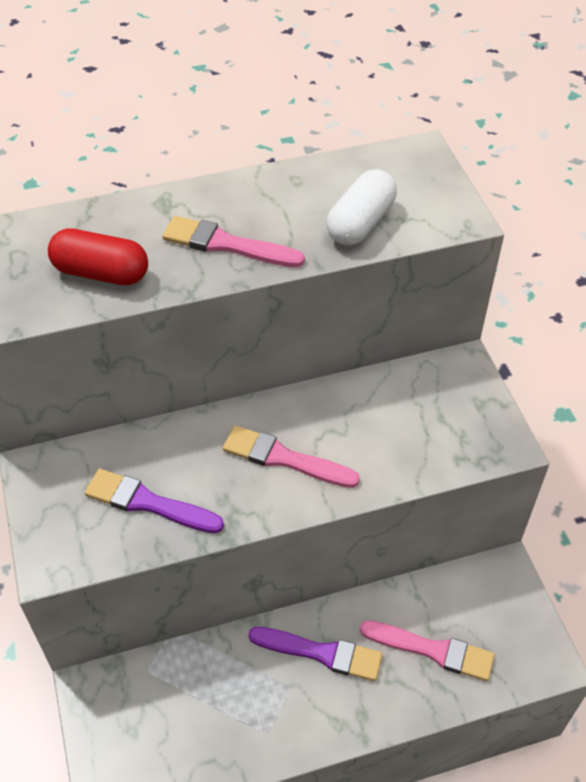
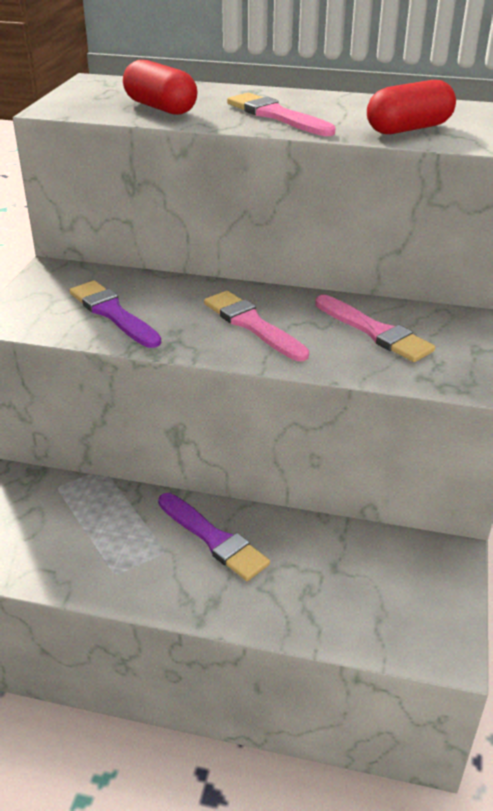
camera: 30 degrees right, 15 degrees down
white capsule [326,169,397,245] -> red capsule [367,80,456,134]
pink brush [360,620,494,681] -> pink brush moved to [315,295,435,362]

